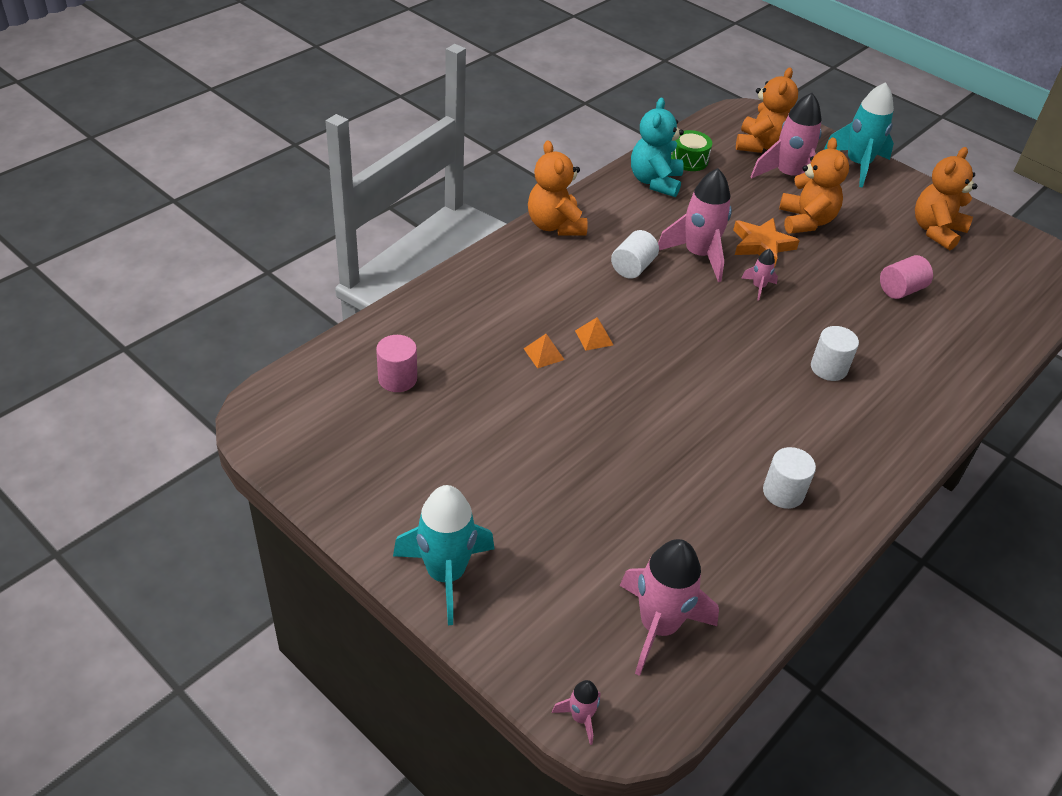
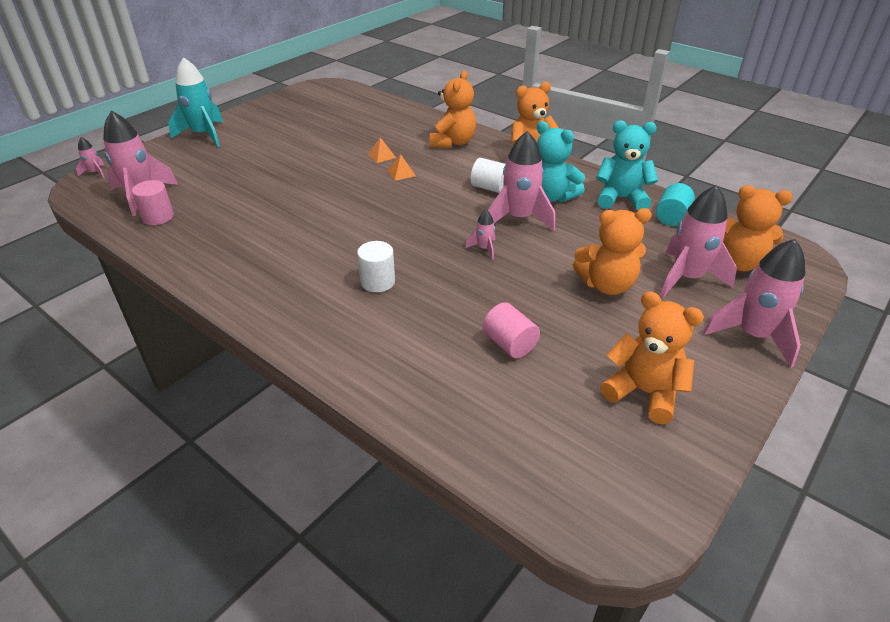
camera: 90 degrees right, 5 degrees down
pink cylinder [376,335,417,392] -> pink cylinder moved to [132,180,174,225]
green drum [671,130,712,171] -> turquoise cylinder [656,183,695,226]
orange star [733,218,800,268] -> none
white cylinder [763,447,816,509] -> none
turquoise rocket [824,82,894,187] -> pink rocket [703,239,805,368]
none -> orange teddy bear [430,70,476,148]
none -> turquoise teddy bear [537,121,585,202]

